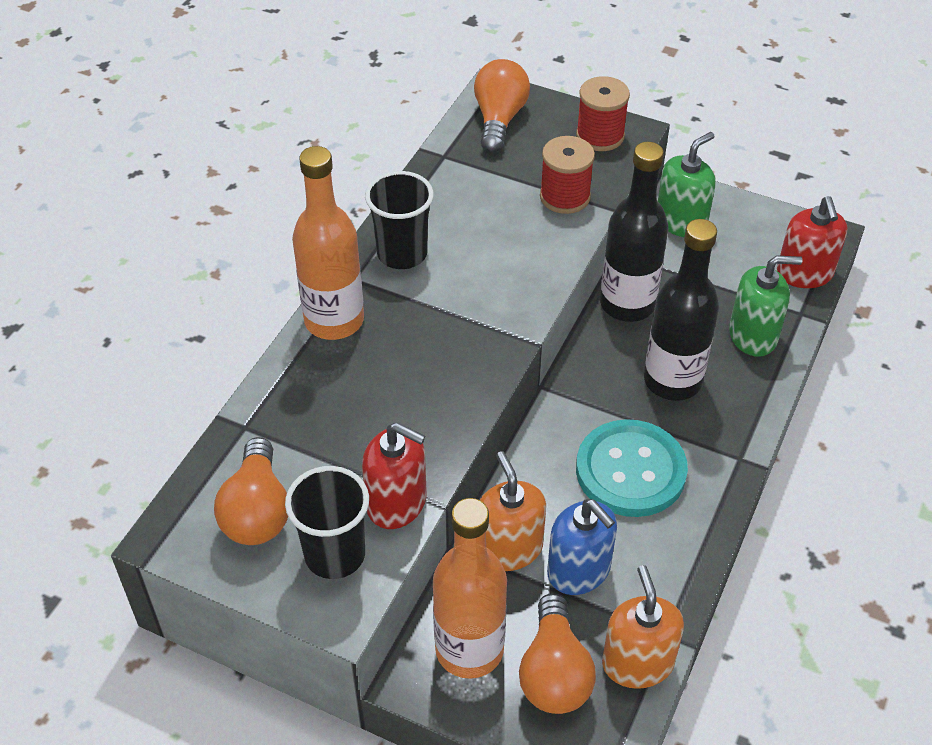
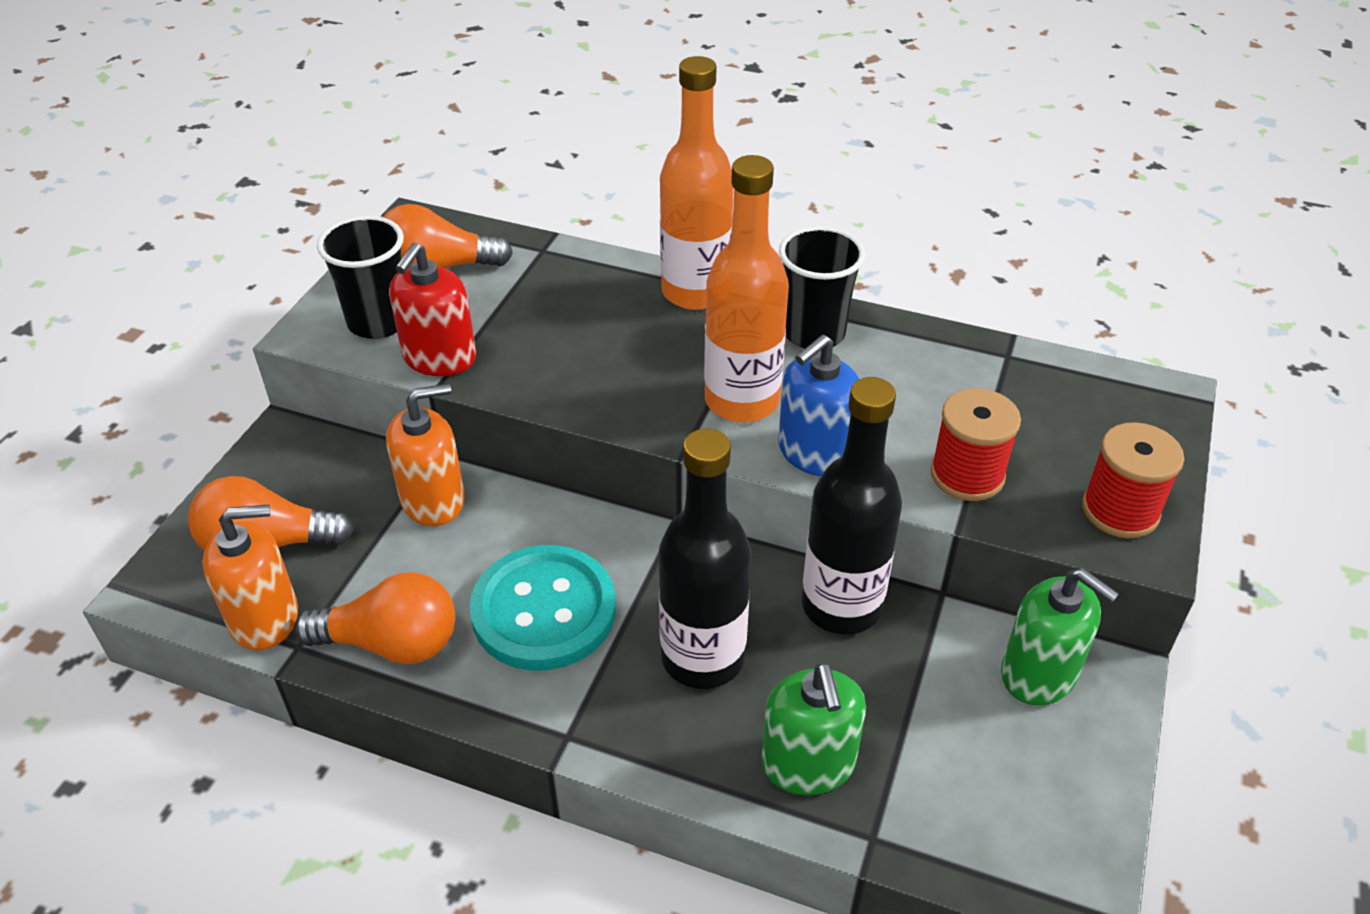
camera: 85 degrees right, 5 degrees down
orange bottle [433,498,507,679] -> orange bottle moved to [704,155,789,422]
orange light bulb [474,59,530,153] -> orange light bulb moved to [294,572,455,664]
blue soap dispenser [547,499,617,595] -> blue soap dispenser moved to [778,334,859,476]
red soap dispenser [777,196,848,288] -> none

